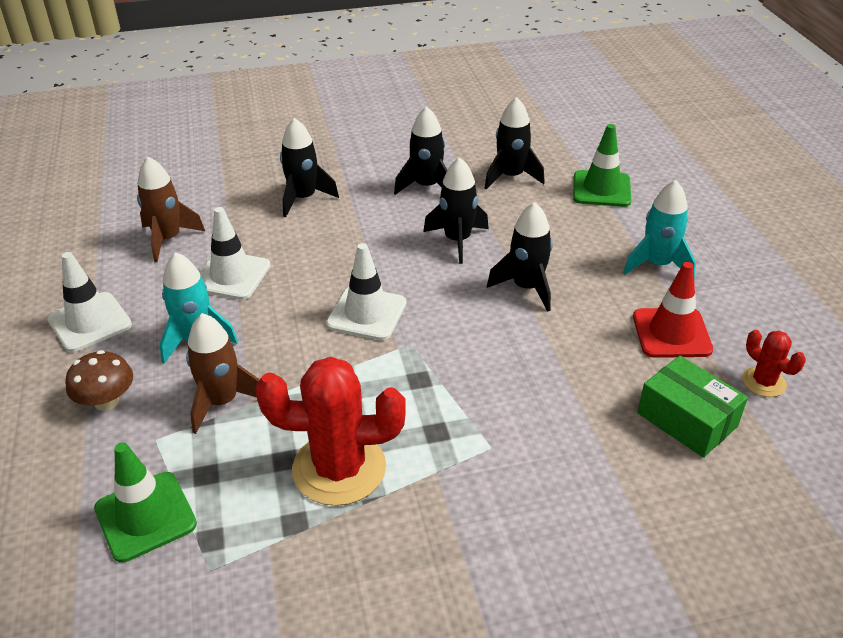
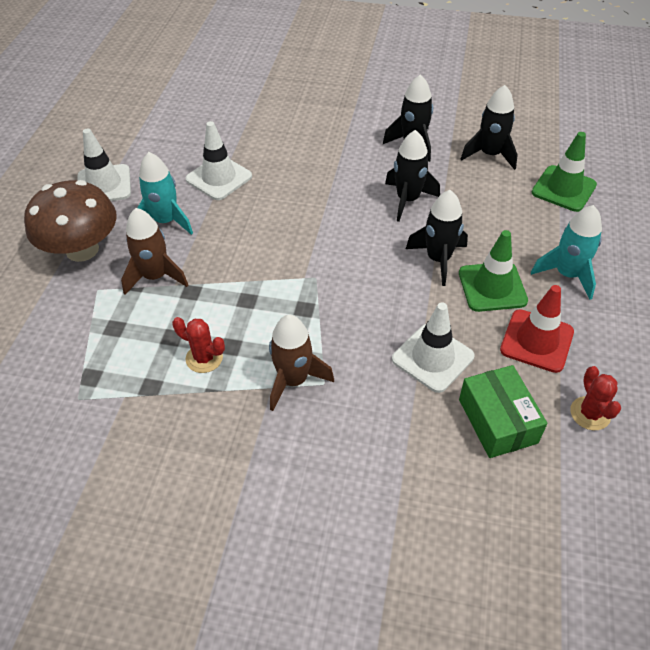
camera: 25 degrees right, 10 degrees up
brown mushroom [65,350,133,411] -> brown mushroom [24,180,117,262], size x1.77
green traffic cone [94,442,197,563] -> green traffic cone moved to [459,230,528,312]
brown rocket [137,157,205,262] -> brown rocket moved to [269,315,334,411]
red cactus [255,357,406,506] -> red cactus [172,317,225,373], size x0.50
black rocket [280,118,339,217] -> none
white traffic cone [326,243,406,340] -> white traffic cone moved to [392,302,474,393]

